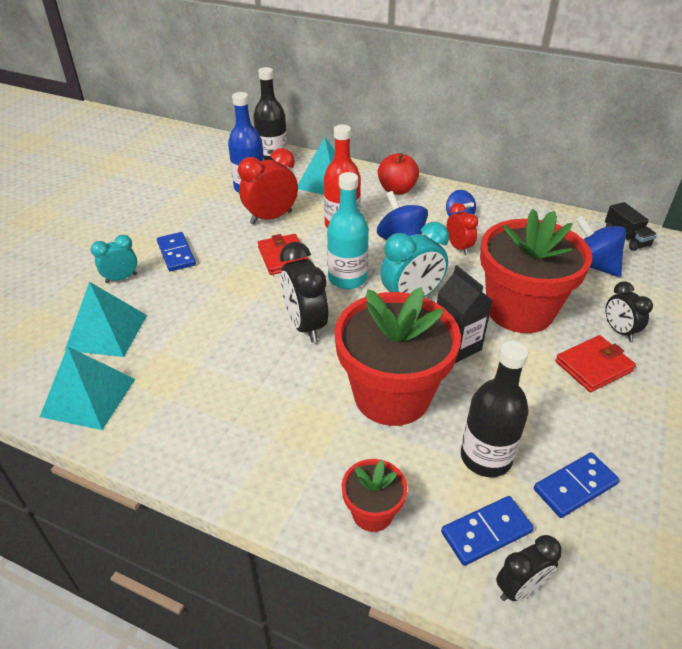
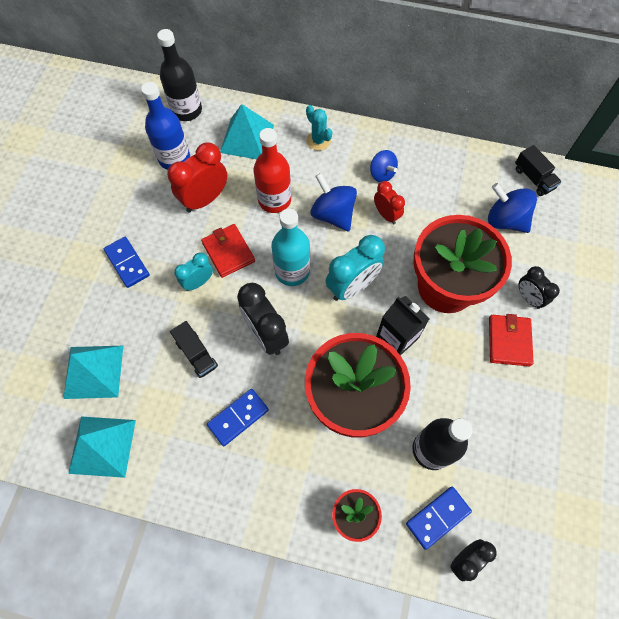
camera: 10 degrees left, 25 degrees up
turquoise clock [91,235,137,283] -> turquoise clock moved to [174,252,213,291]
red apple [378,153,419,195] -> turquoise cactus [306,105,332,151]
blue domino [534,452,620,518] -> blue domino moved to [207,389,269,446]
red wallet [555,335,636,392] -> red wallet turned 45 degrees counterclockwise [489,314,534,366]
none -> black truck [170,321,218,378]

